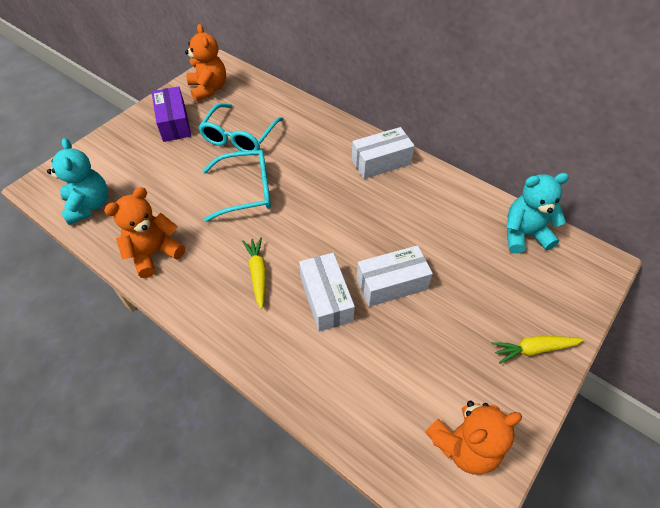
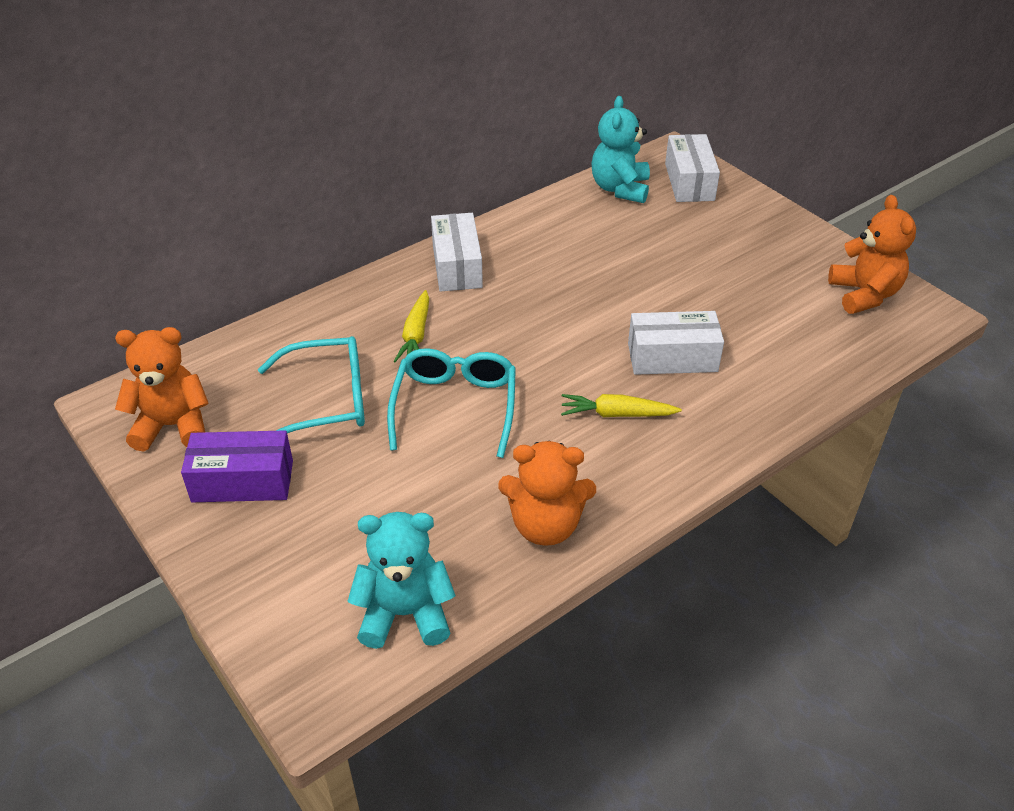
camera: 75 degrees left, 10 degrees down
orange teddy bear [104,187,185,278] -> orange teddy bear turned 60 degrees counterclockwise [498,441,596,546]
turquoise glasses [198,103,283,152] -> turquoise glasses turned 45 degrees counterclockwise [258,336,365,433]
white box [357,245,433,307] -> white box moved to [665,134,720,202]
yellow carrot [492,336,584,364] -> yellow carrot moved to [394,290,429,362]

